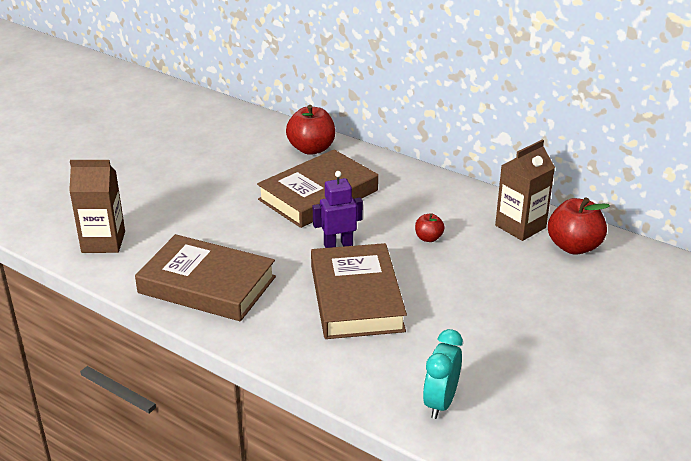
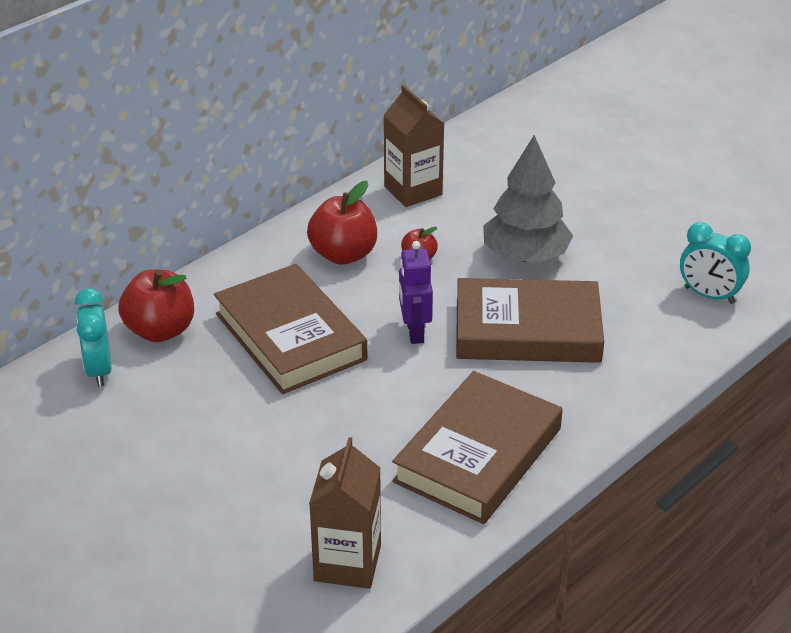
camera: 80 degrees left, 5 degrees up
red apple [548,197,610,255] -> red apple moved to [307,181,377,265]
none -> turquoise clock [75,288,112,387]
none -> grey tree [483,135,573,263]

